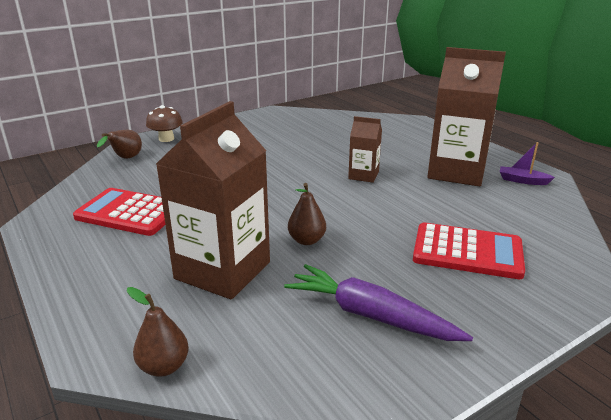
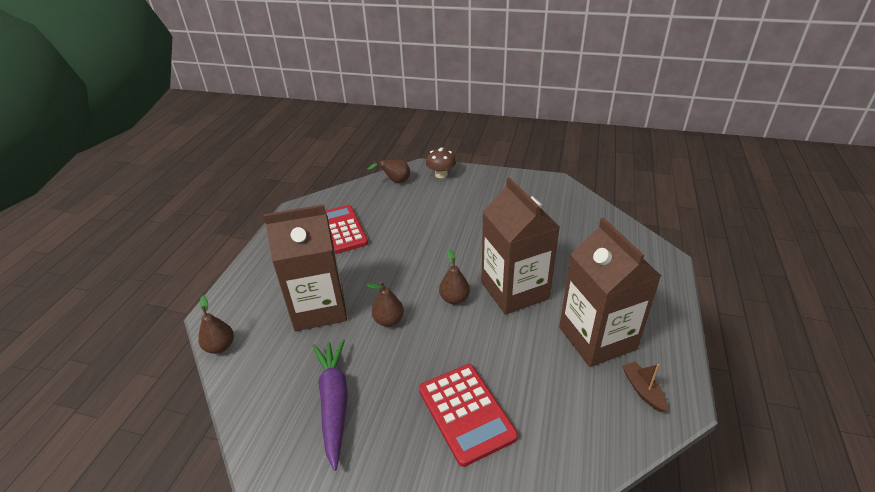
camera: 50 degrees right, 10 degrees up
brown carton [348,116,382,183] -> brown carton [481,177,560,315], size x2.02
purple boat [500,142,555,185] -> brown boat [622,362,667,412]
none -> brown pear [439,249,470,304]

